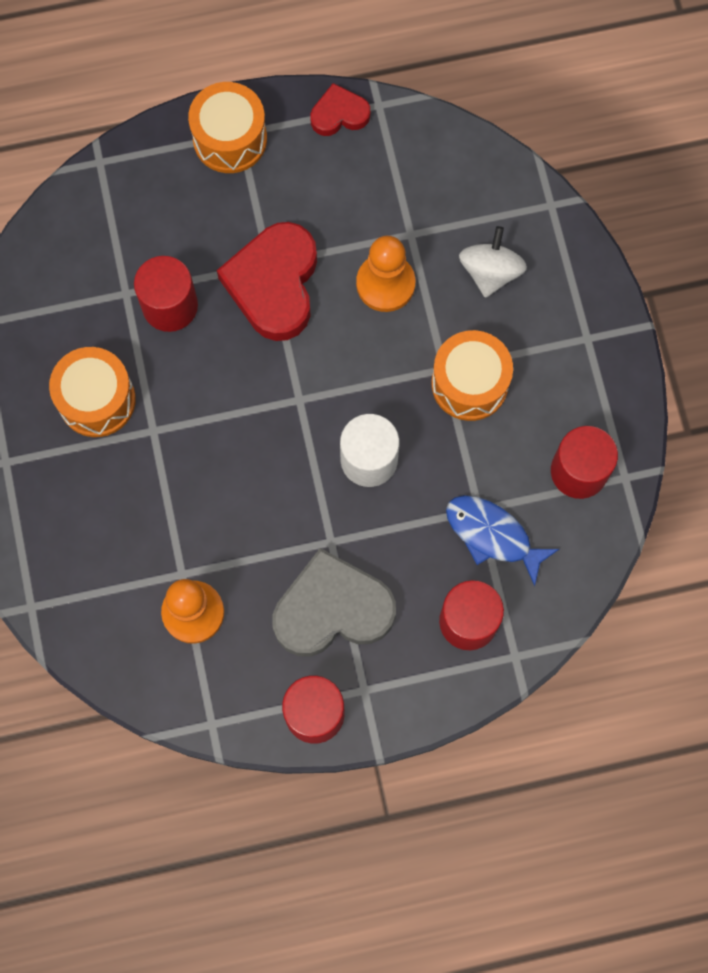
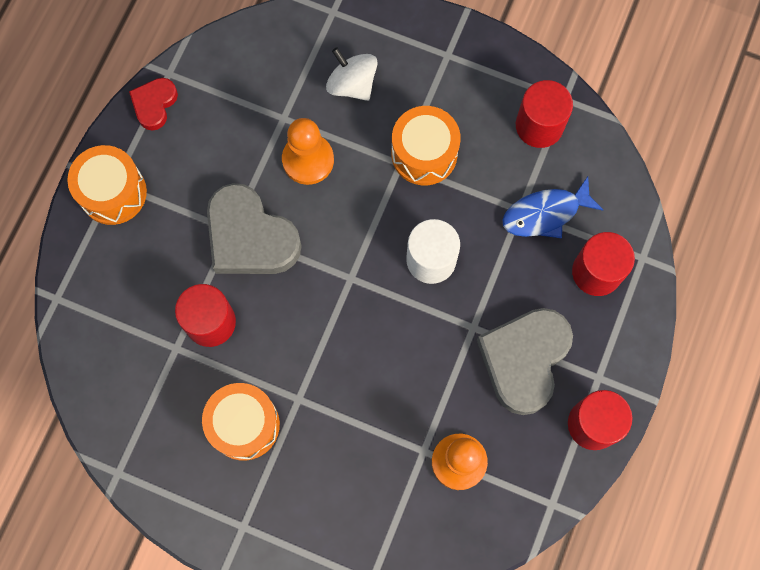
camera: 55 degrees left, 0 degrees up
red heart [217,222,317,341] -> grey heart [207,183,302,274]

